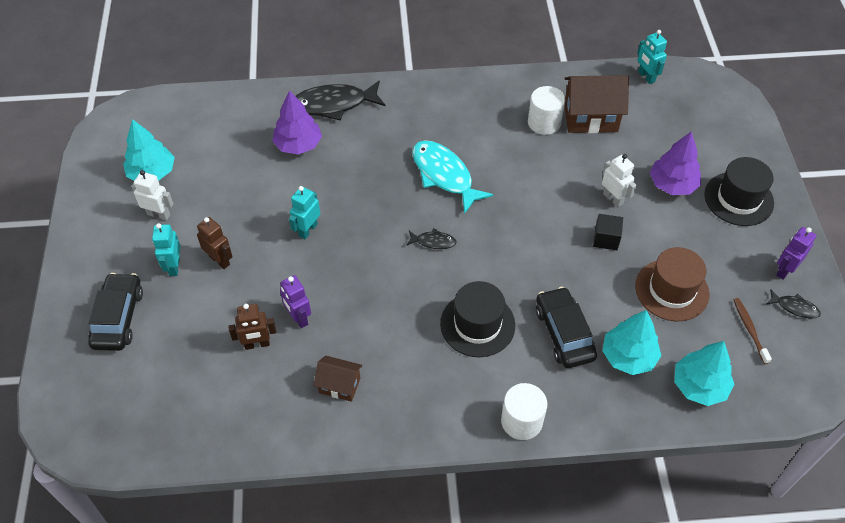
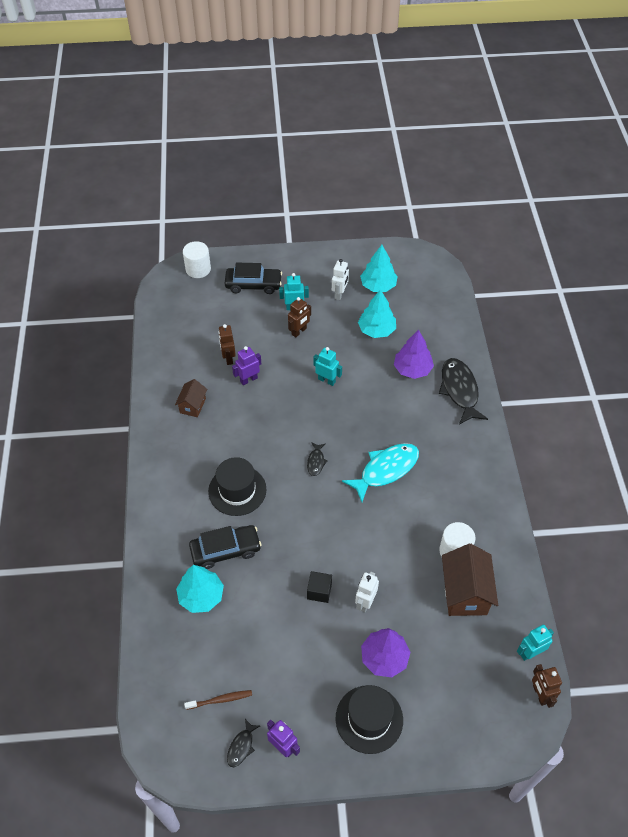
camera: 90 degrees right, 0 degrees up
white cylinder [501,383,547,440] -> white cylinder moved to [183,241,211,278]
white robot [602,154,637,207] -> white robot turned 150 degrees clockwise [355,572,379,612]
brown hat [635,247,709,321] -> none
turquoise tree [674,341,734,406] -> turquoise tree moved to [358,289,396,338]
none -> brown robot [532,664,562,708]

